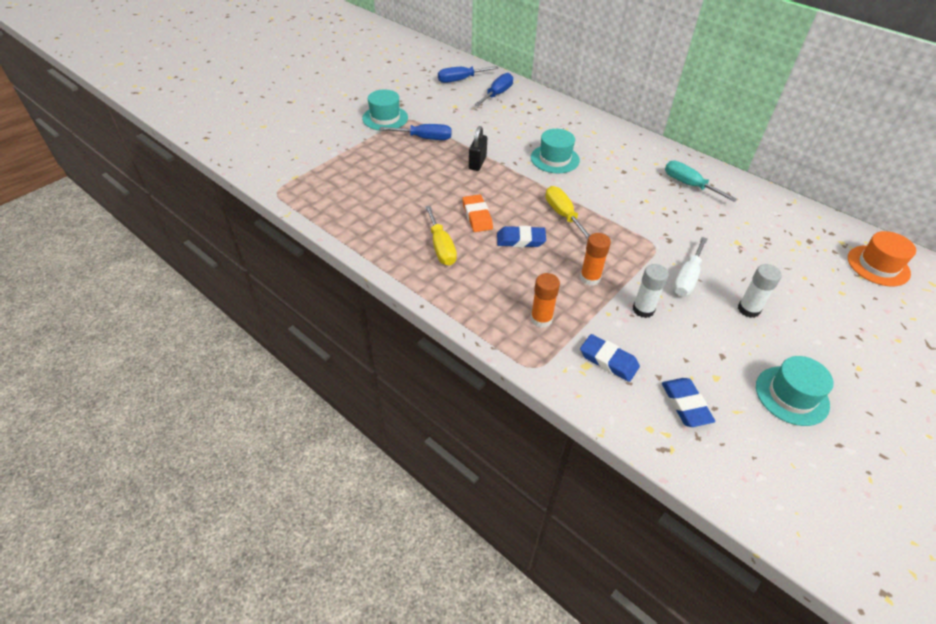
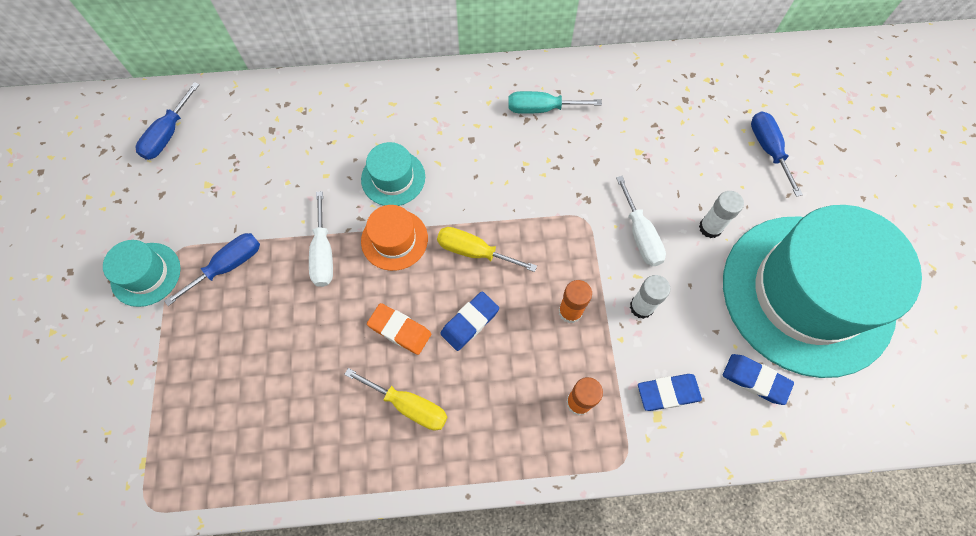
camera: 45 degrees left, 20 degrees up
black padlock [469,126,487,171] -> white screwdriver [309,191,333,287]
blue screwdriver [475,73,513,106] -> blue screwdriver moved to [751,111,803,197]
turquoise hat [756,356,833,426] -> turquoise hat [723,205,922,378], size x2.45
orange hat [848,231,916,286] -> orange hat moved to [361,205,428,271]

